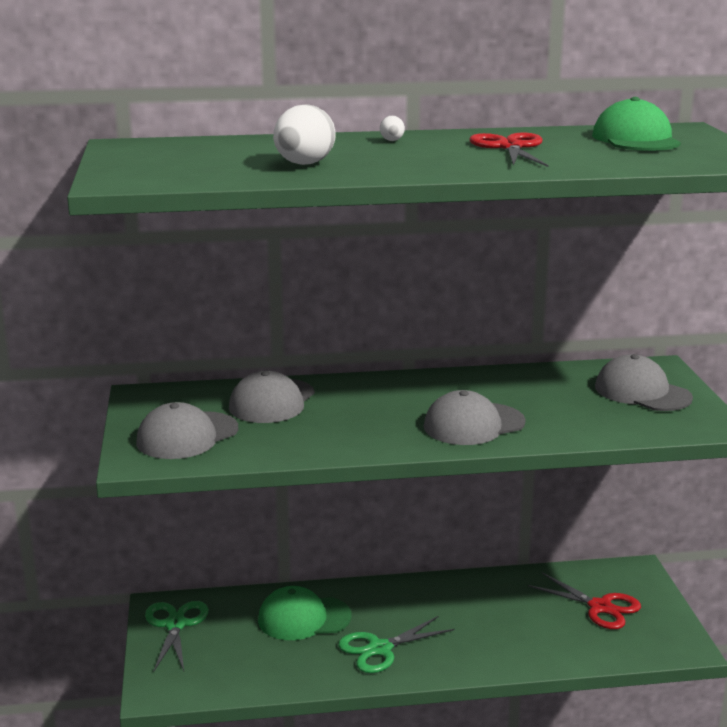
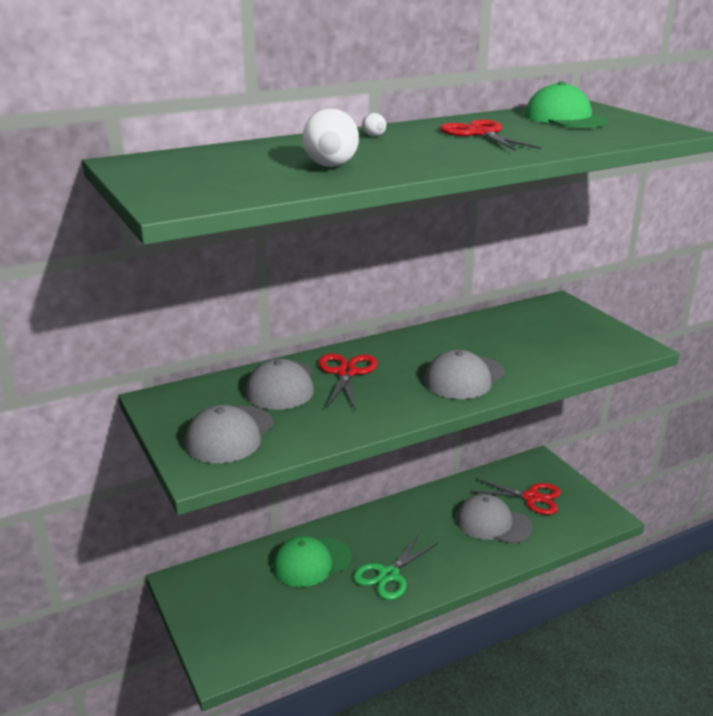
camera: 20 degrees left, 5 degrees up
green scissors [145,601,208,671] -> none
grey cap [595,354,693,411] -> grey cap moved to [456,494,533,544]
none -> red scissors [318,353,378,410]

